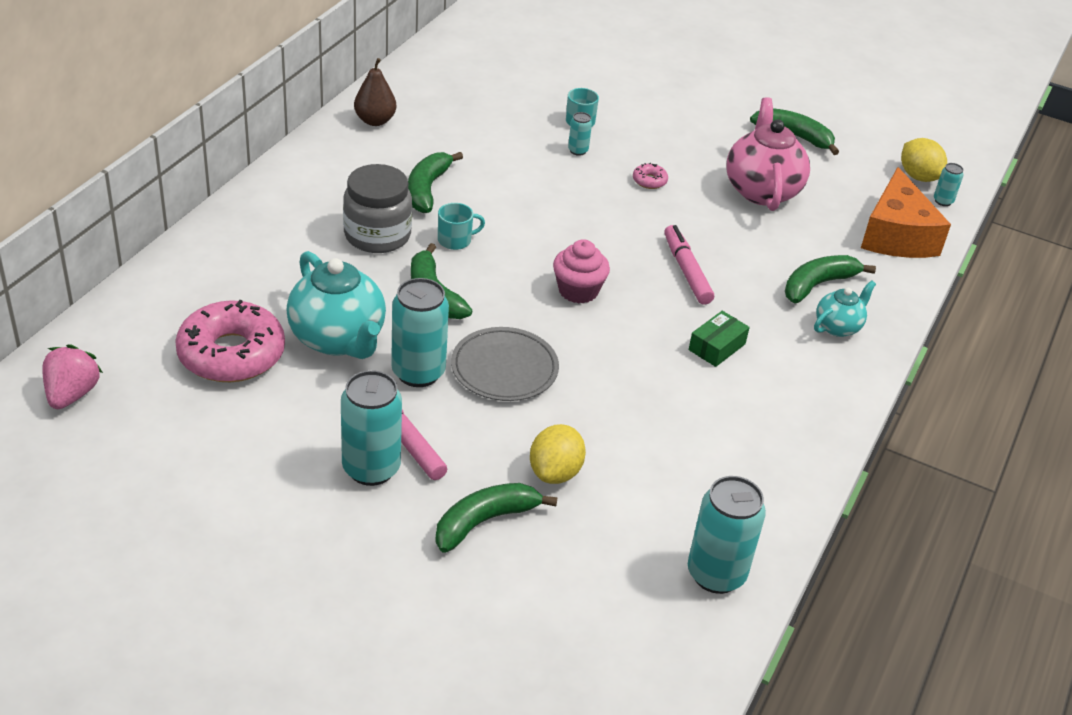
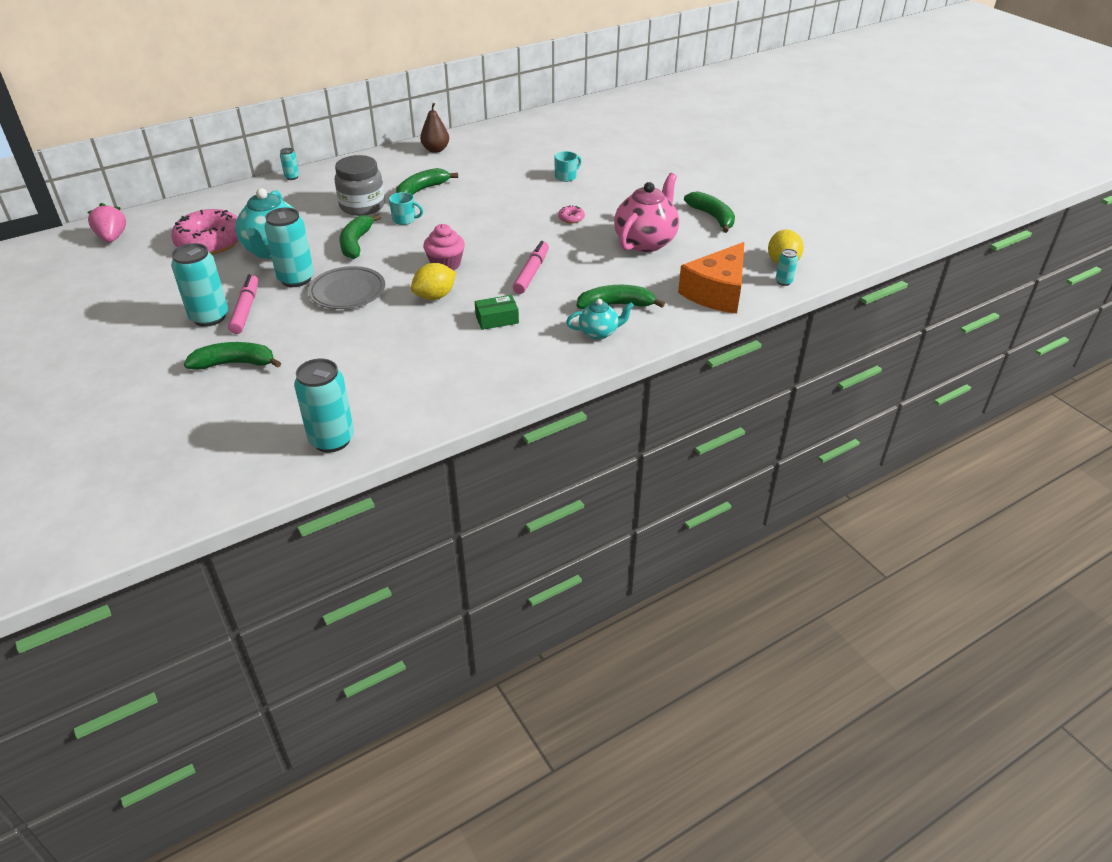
camera: 35 degrees right, 0 degrees up
pink strawberry [42,344,103,409] -> pink strawberry turned 60 degrees counterclockwise [88,203,126,242]
yellow lemon [530,424,586,484] -> yellow lemon moved to [411,263,456,300]
turquoise can [568,112,592,156] -> turquoise can moved to [280,148,299,180]

